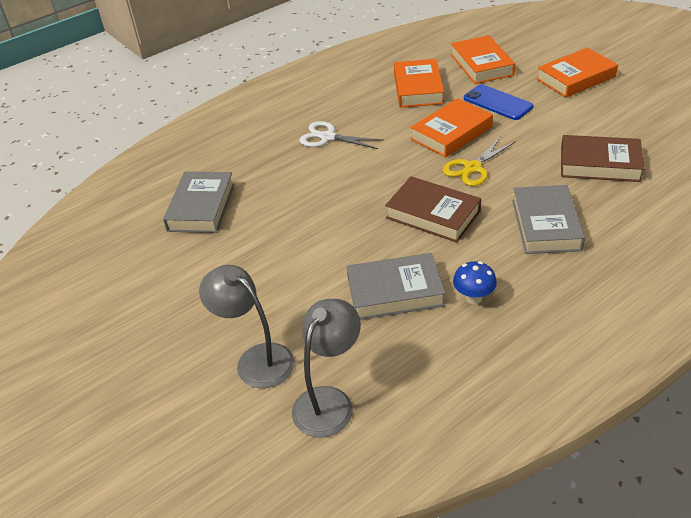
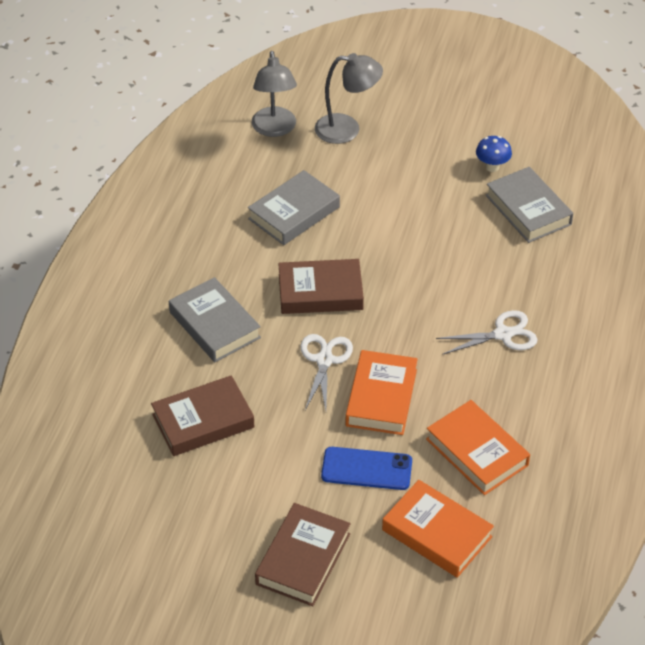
camera: 140 degrees right, 5 degrees up
yellow scissors [443,136,516,186] -> white scissors [300,334,353,411]
blue mushroom [453,261,497,304] -> blue mushroom moved to [476,136,512,172]
orange book [537,48,618,98] -> brown book [255,503,351,606]

